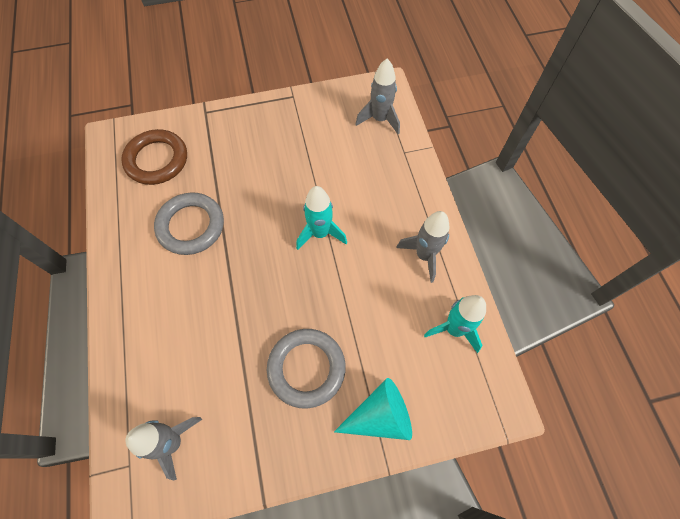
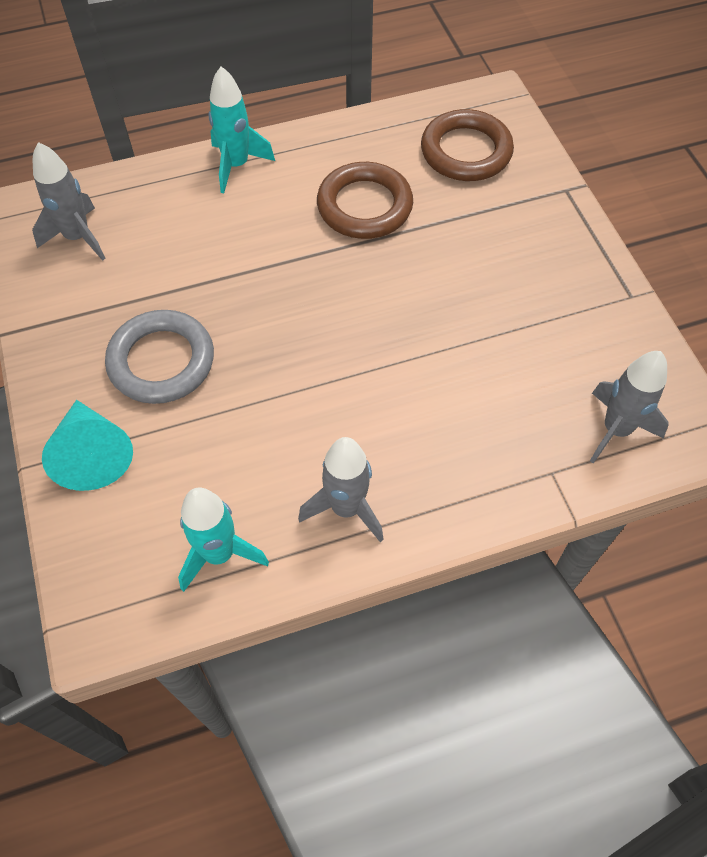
camera: 85 degrees right, 5 degrees down
grey ring [154,192,224,255] -> brown ring [317,162,413,239]
turquoise rocket [296,186,347,250] -> turquoise rocket moved to [209,66,275,193]

